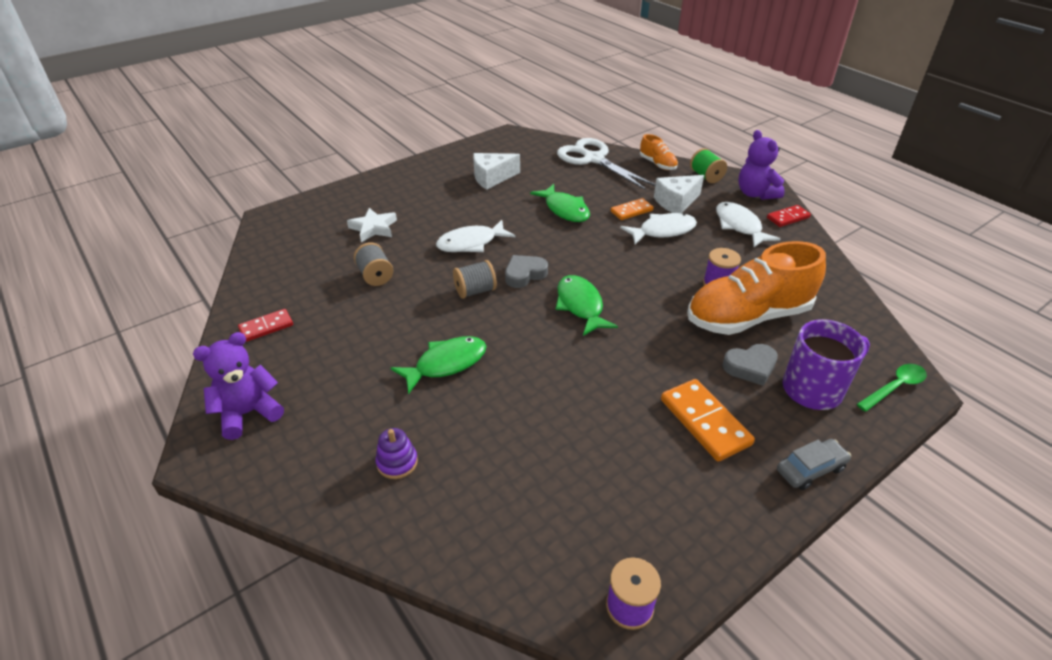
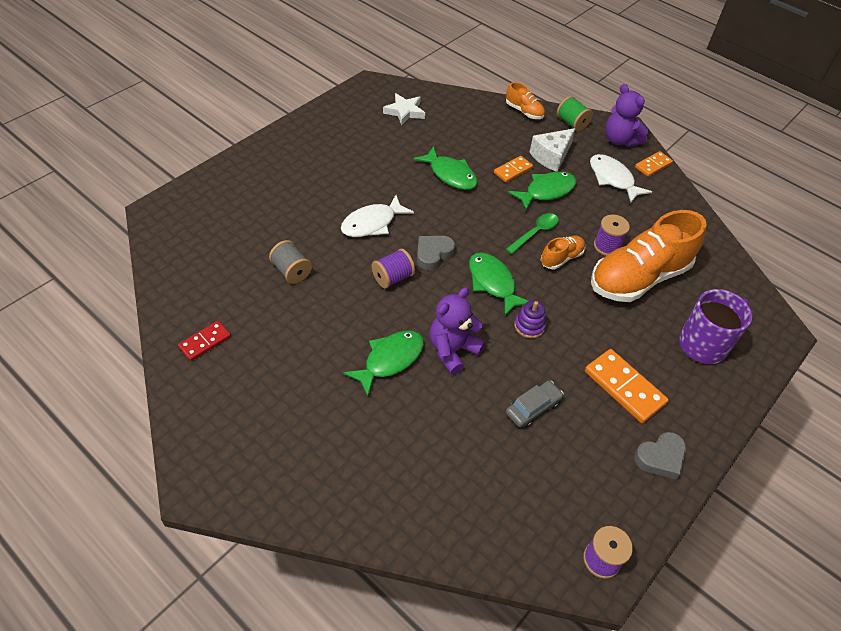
camera: 15 degrees left, 10 degrees up
purple teddy bear [193,332,284,440] -> purple teddy bear moved to [430,287,485,374]
white star [347,208,397,242] -> white star moved to [383,93,425,126]
purple stacking toy [375,428,418,479] -> purple stacking toy moved to [514,300,546,338]
grey spool [453,260,497,299] -> purple spool [372,249,415,289]
white cheese [473,153,520,190] -> none
white scissors [557,138,656,190] -> none
white fish [620,213,697,244] -> green fish [508,172,576,211]
grey heart [722,344,778,386] -> grey heart moved to [634,432,686,480]
red domino [767,205,811,227] -> orange domino [635,151,673,177]
grey car [777,439,851,490] -> grey car moved to [506,381,564,428]
green spoon [857,364,927,412] -> green spoon moved to [506,213,559,254]
none -> orange shoe [541,236,585,269]

